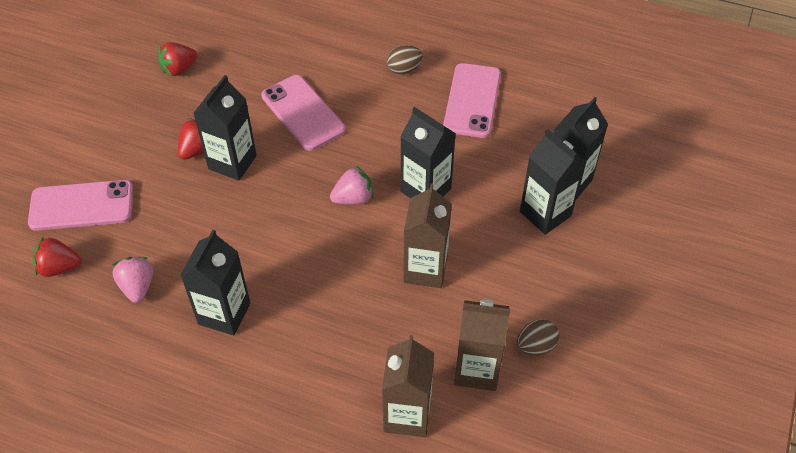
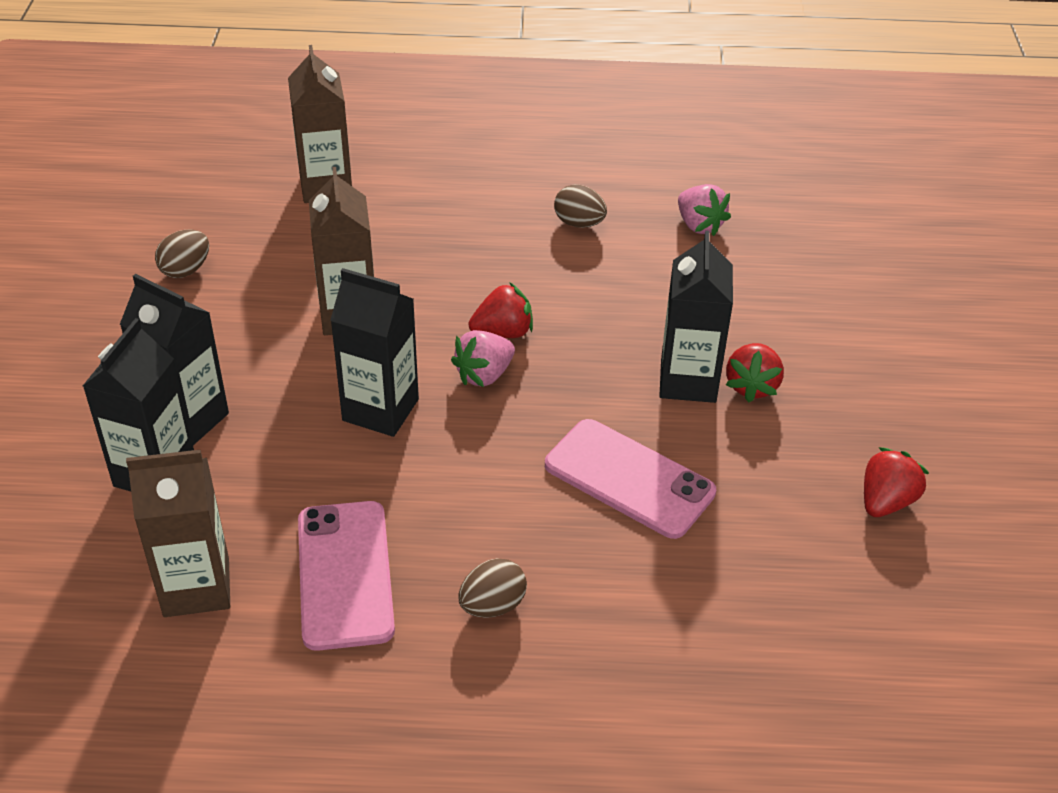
camera: 160 degrees right, 10 degrees down
pink phone [28,180,133,231] -> none
red strawberry [32,236,82,277] -> red strawberry moved to [469,282,533,338]
black carton [180,230,250,335] -> brown egg [554,185,607,228]
brown carton [454,300,510,391] -> brown carton moved to [126,449,230,617]

